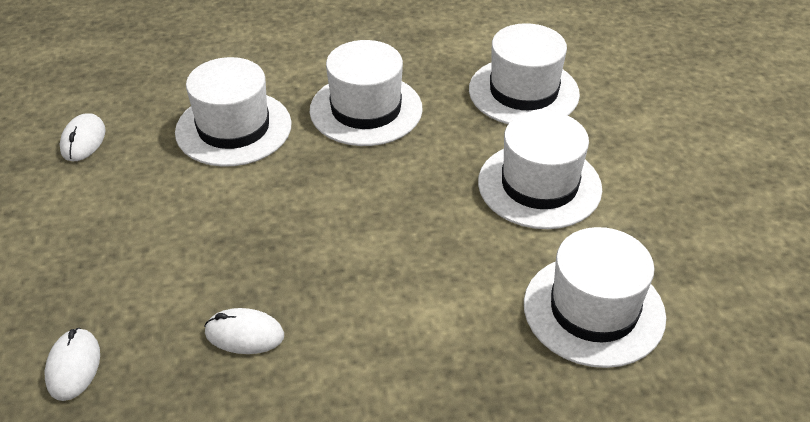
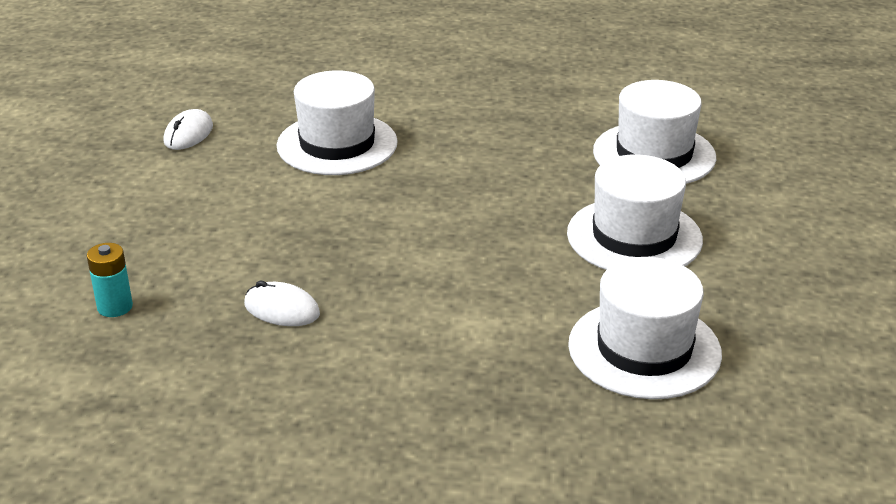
camera: 15 degrees right, 10 degrees down
white mouse [45,328,100,401] -> turquoise battery [87,243,133,317]
white hat [310,40,423,146] -> none

